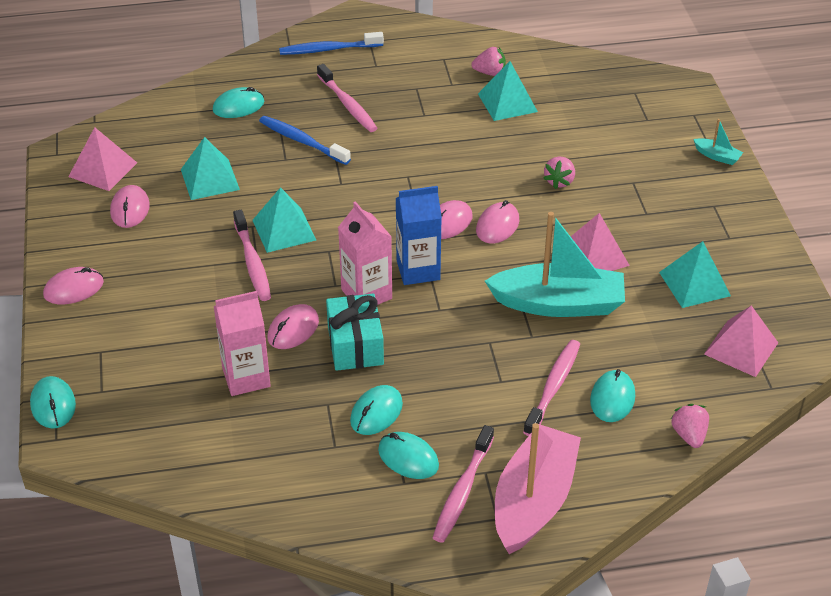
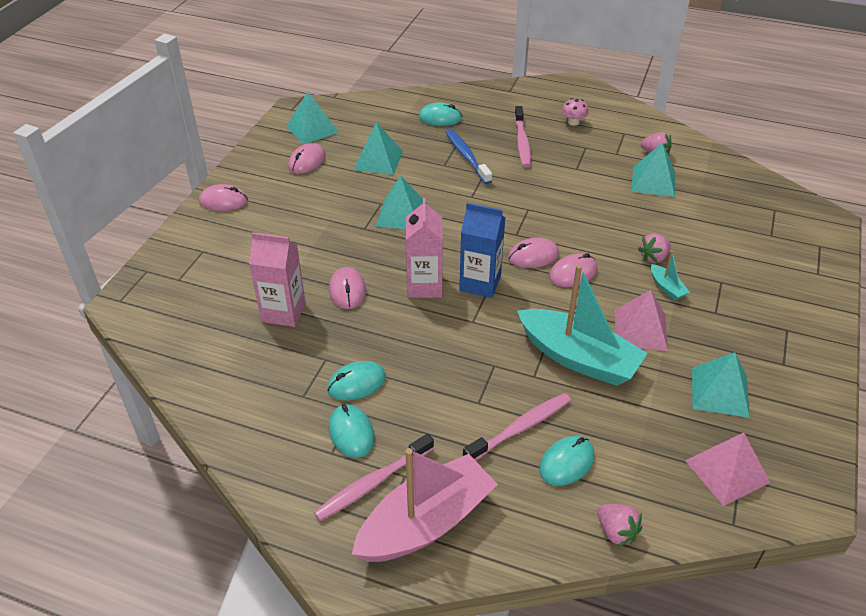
camera: 30 degrees right, 0 degrees up
turquoise mouse [30,376,76,429] -> none
pink pyramid [68,127,137,191] -> turquoise pyramid [286,92,339,144]
pink toothbrush [233,210,271,301] -> none
pink mouse [268,304,319,349] -> pink mouse turned 75 degrees counterclockwise [329,267,366,309]
blue toothbrush [279,32,384,55] -> none
turquoise gift [326,294,384,371] -> none
pink strawberry [671,404,709,448] -> pink strawberry turned 120 degrees clockwise [597,504,642,547]
turquoise boat [693,119,744,165] -> turquoise boat moved to [651,251,690,300]
none -> pink mushroom [562,98,589,126]

